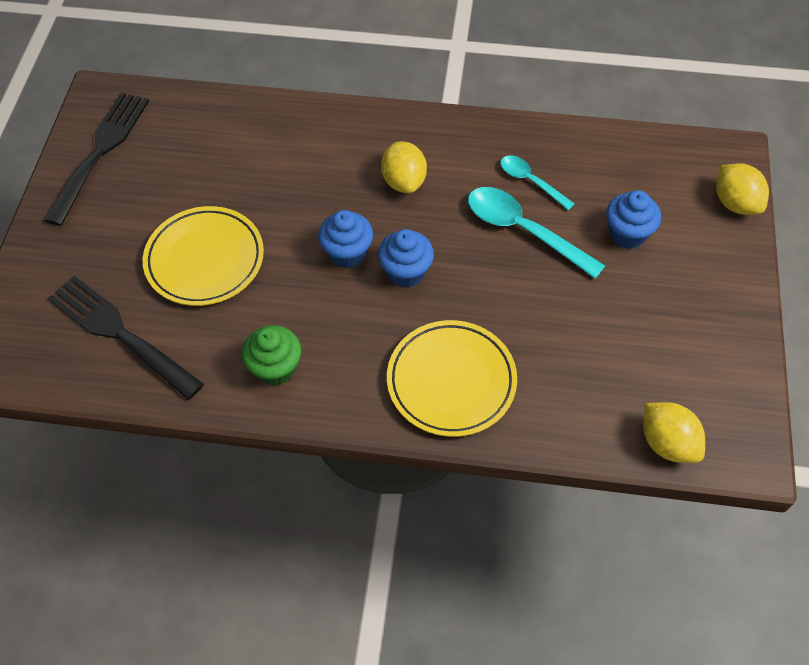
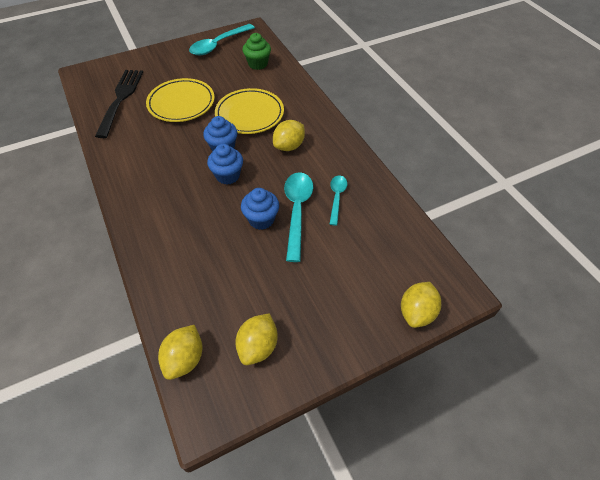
camera: 55 degrees right, 5 degrees down
black fork [44,92,149,226] -> turquoise spoon [189,24,255,55]
green cupcake [242,325,301,386] -> green cupcake moved to [243,33,271,70]
yellow plate [387,320,517,437] -> yellow plate moved to [215,88,284,134]
blue cupcake [606,190,661,249] -> blue cupcake moved to [241,188,279,230]
none -> yellow lemon [235,313,278,365]

